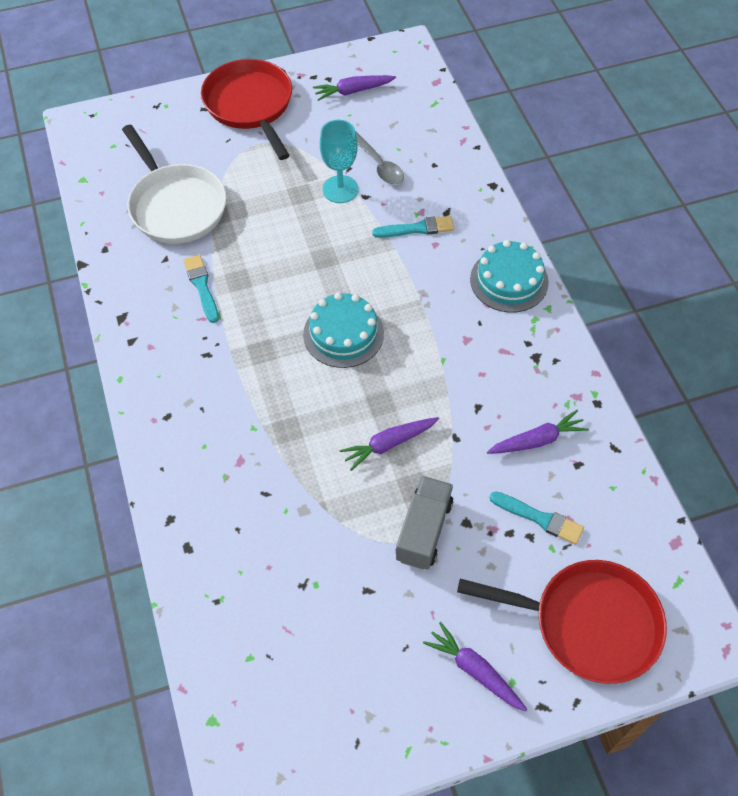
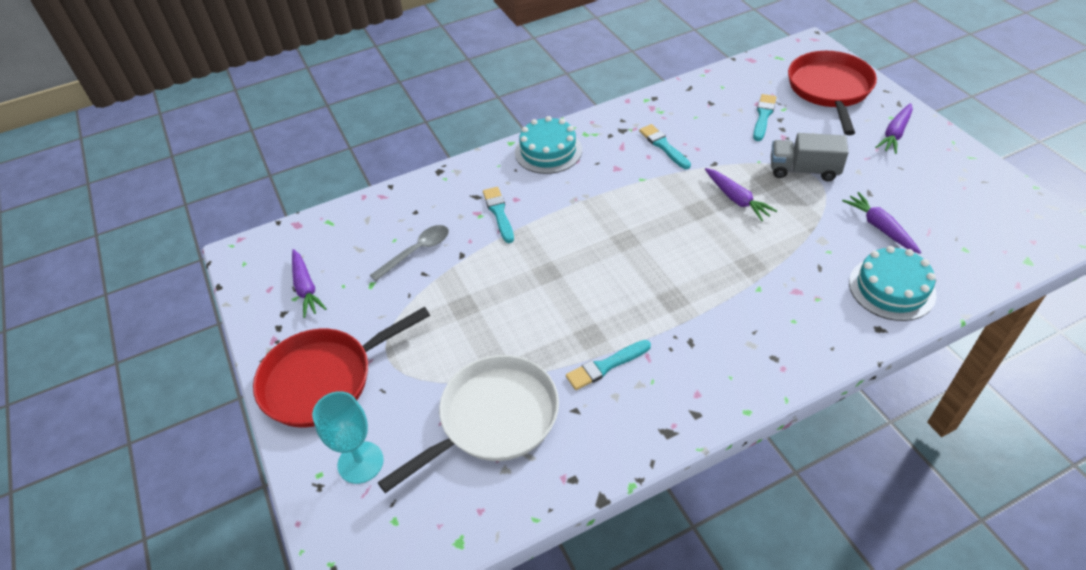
camera: 95 degrees left, 10 degrees down
turquoise cake [303,292,384,368] -> turquoise cake moved to [849,246,936,321]
turquoise goblet [320,120,358,203] -> turquoise goblet moved to [312,391,384,484]
purple carrot [487,410,589,454] -> purple carrot moved to [842,192,921,254]
none -> turquoise brush [639,124,691,169]

